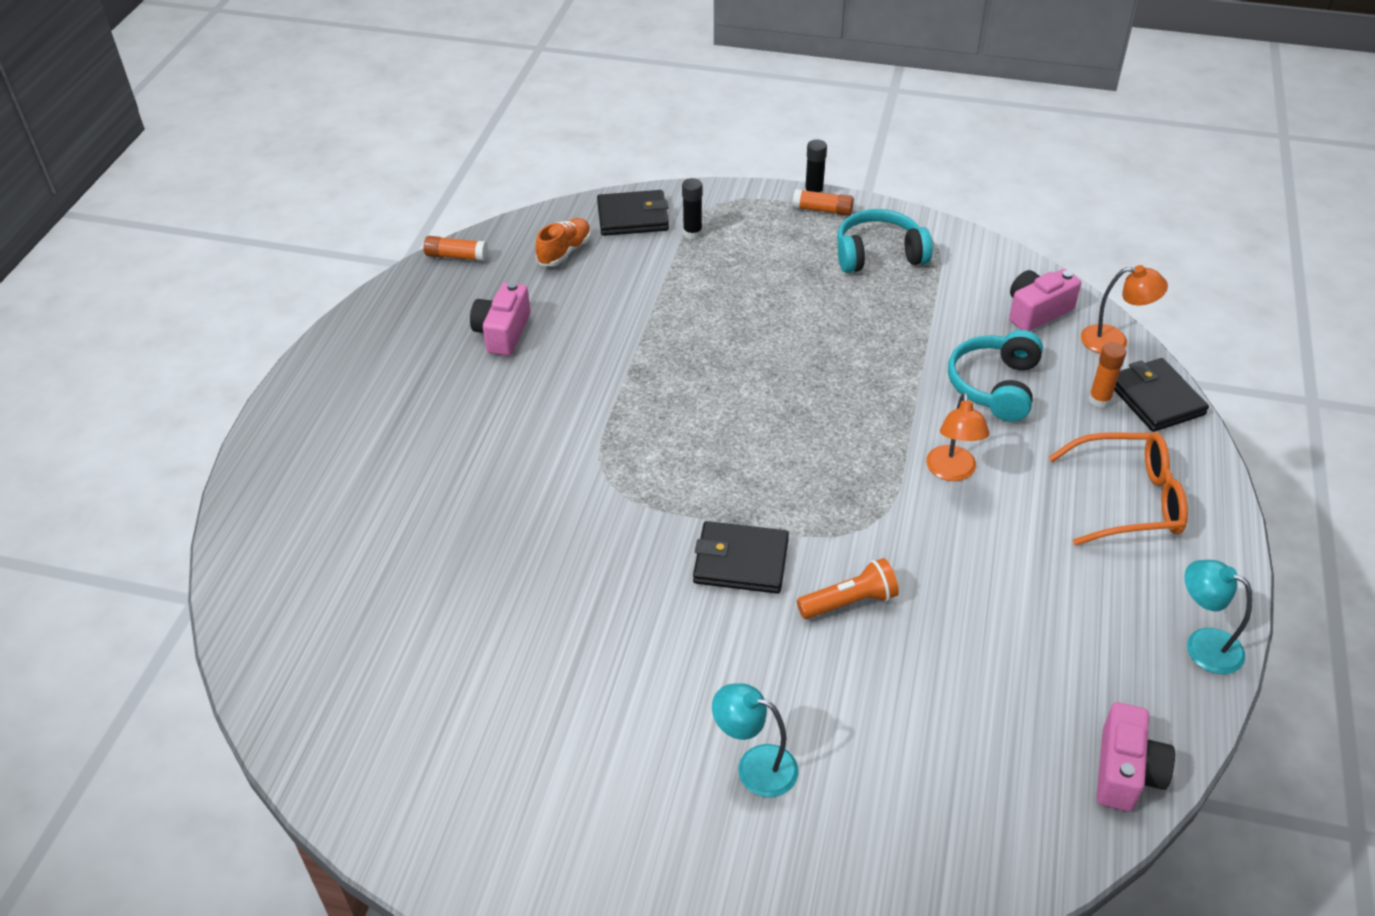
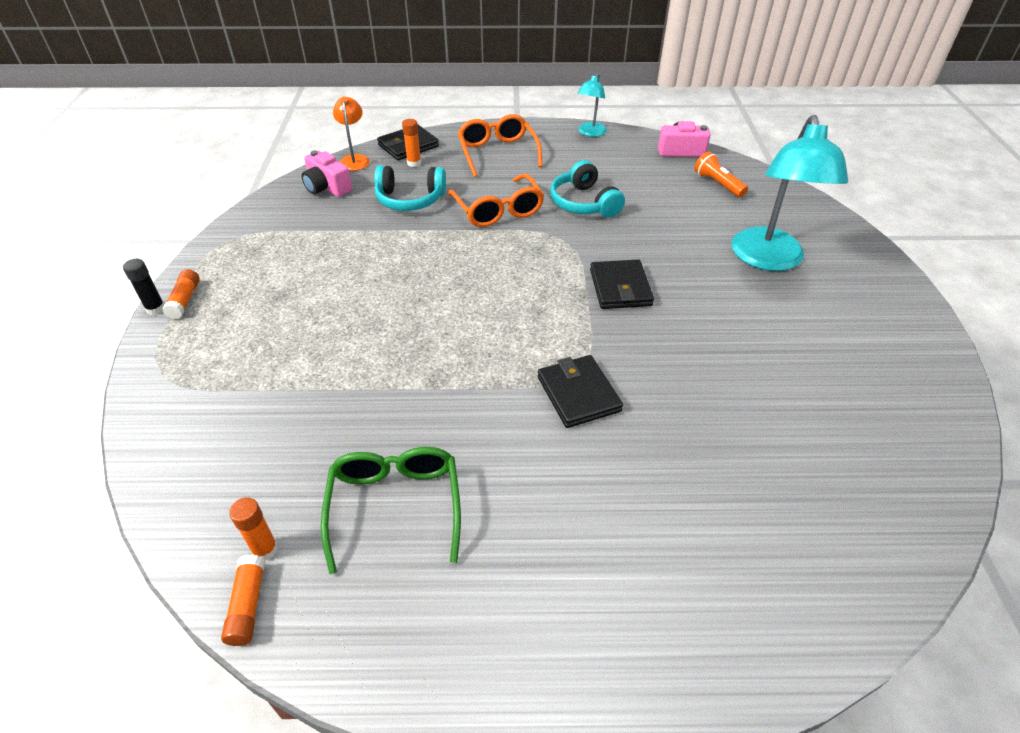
camera: 105 degrees left, 0 degrees up
pink camera [470,282,531,356] -> green glasses [321,447,461,574]
orange shoe [535,218,591,266] -> none
black wallet [597,190,669,236] -> black wallet moved to [538,355,623,428]
black glue stick [682,178,703,239] -> none
turquoise lamp [712,683,799,797] -> turquoise lamp [731,115,848,271], size x1.98
orange flashlight [797,558,899,619] -> orange flashlight moved to [694,151,748,197]
turquoise headphones [837,209,933,273] -> turquoise headphones moved to [550,160,625,218]
orange lamp [926,392,990,481] -> orange glasses [448,174,544,227]
none -> orange glue stick [229,497,278,561]

